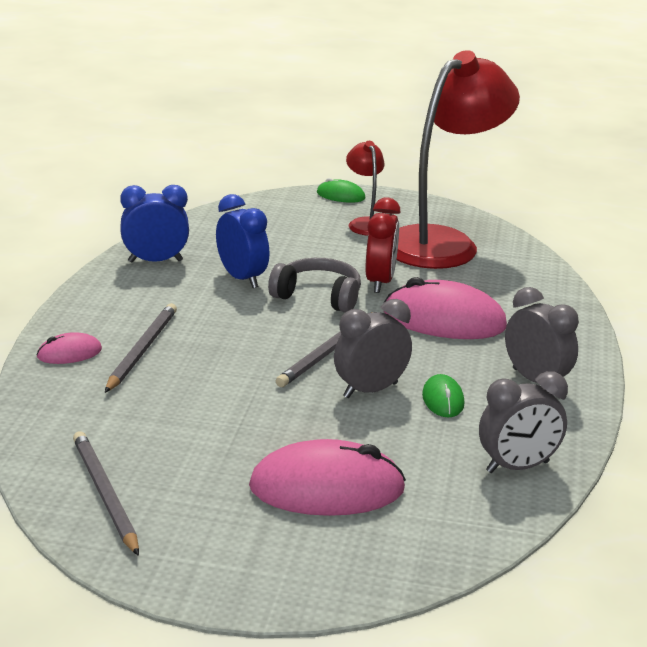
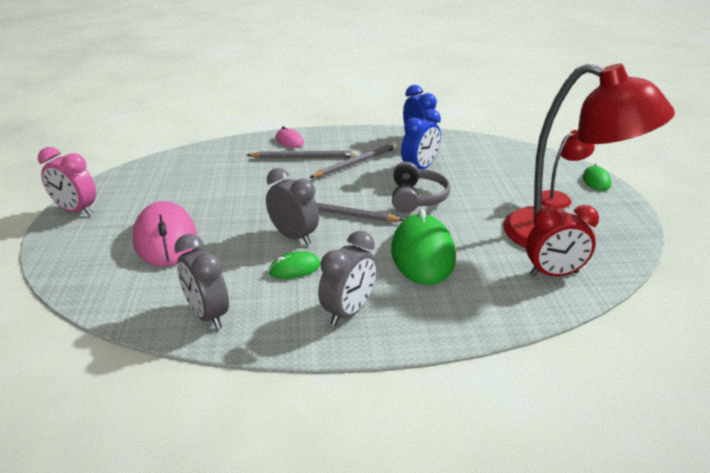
camera: 75 degrees right, 5 degrees up
grey pencil [73,431,139,556] -> grey pencil moved to [309,142,397,178]
red clock [366,198,401,293] -> red clock moved to [526,205,599,276]
pink mouse [384,277,507,339] -> green mouse [391,209,456,285]
none -> pink clock [38,147,96,216]

